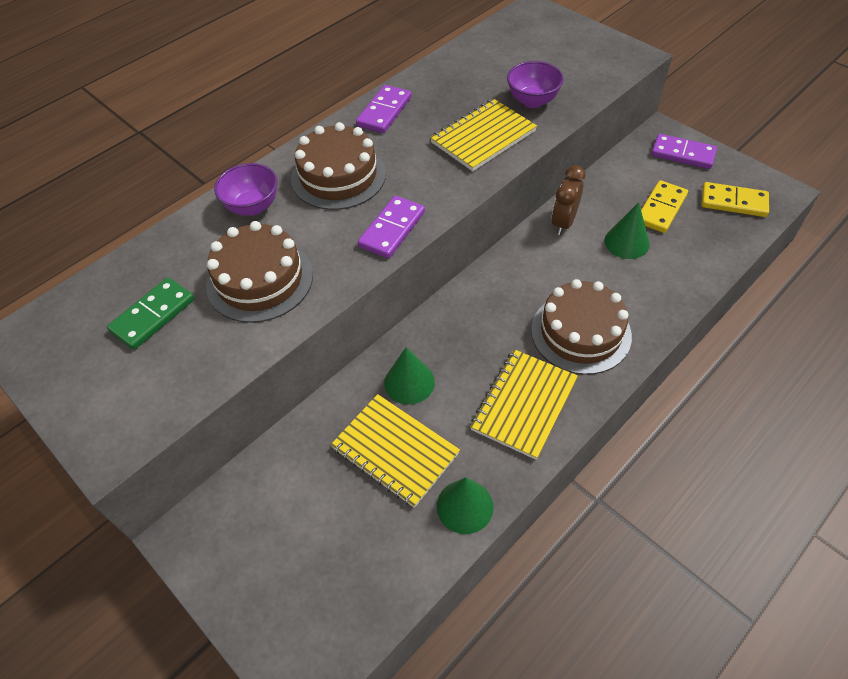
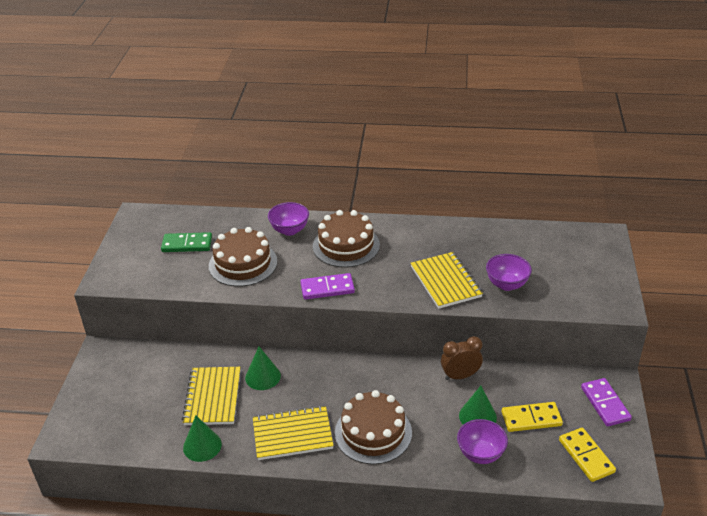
camera: 50 degrees right, 15 degrees down
purple domino [356,85,412,133] -> none
yellow notebook [430,99,537,171] -> yellow notebook turned 60 degrees clockwise [411,252,483,309]
none -> purple bowl [457,419,508,464]

